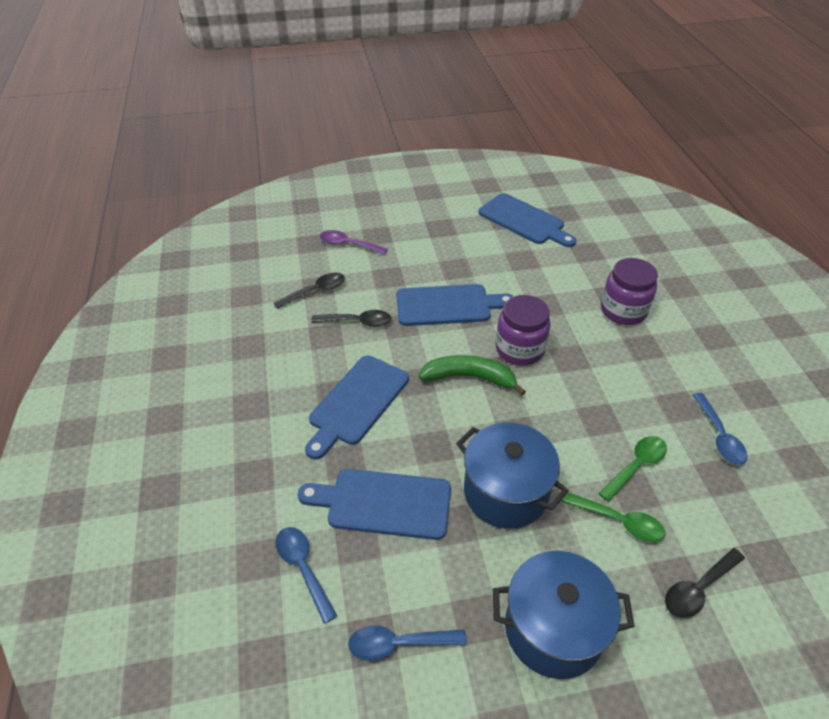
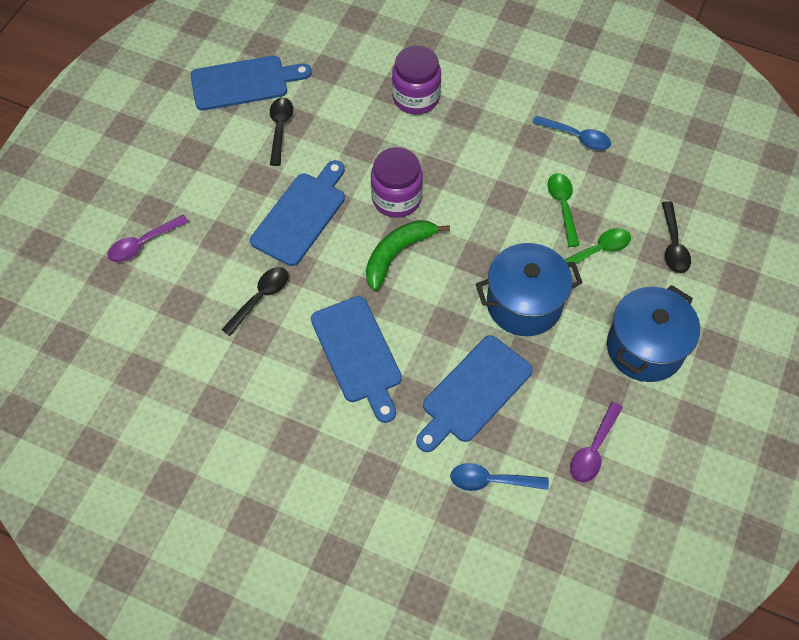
camera: 55 degrees left, 15 degrees up
black spoon [273,273,345,309] -> black spoon moved to [270,97,293,166]
blue spoon [348,625,466,661] -> purple spoon [570,402,623,483]

